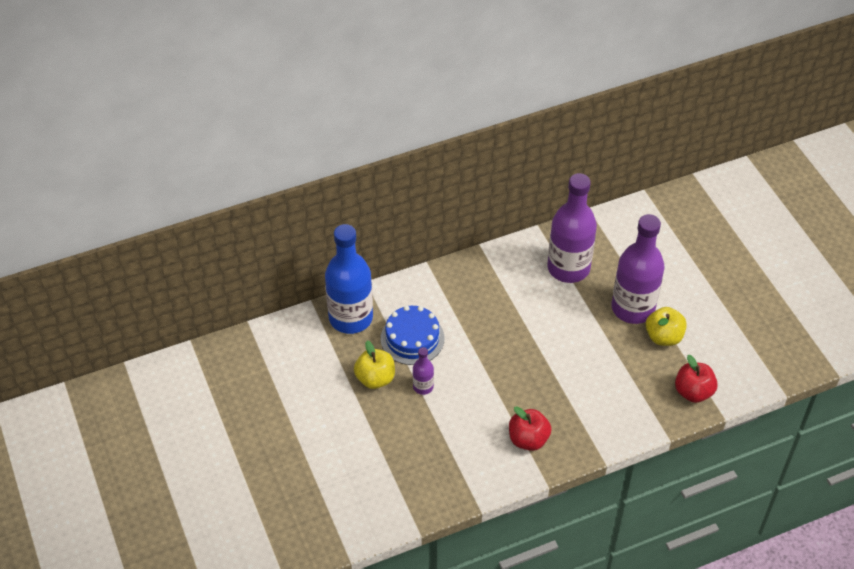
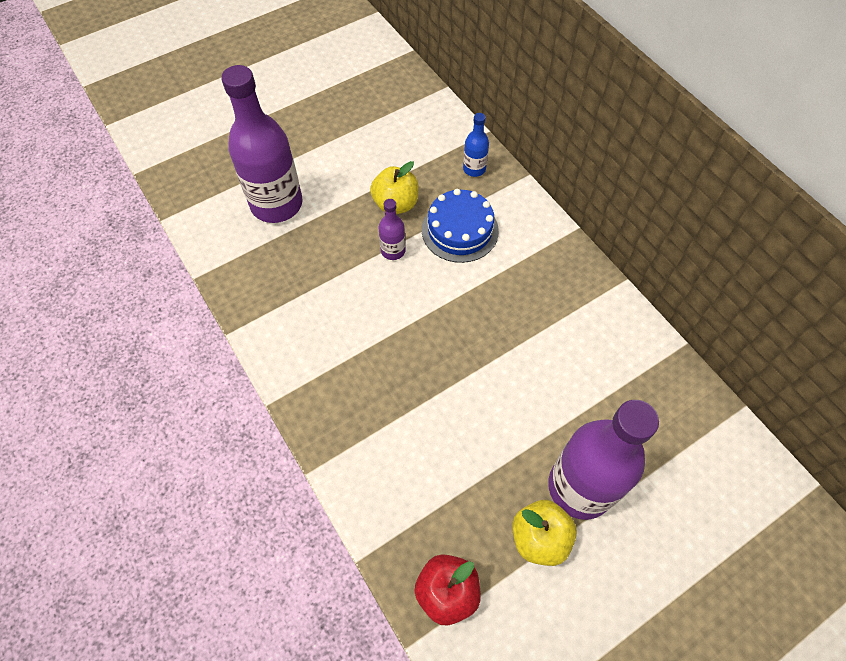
camera: 80 degrees right, 10 degrees up
blue bottle [325,224,373,334] -> blue bottle [463,113,489,177], size x0.45
red apple [509,406,552,451] -> none
purple bottle [547,173,597,283] -> purple bottle moved to [221,65,303,223]

